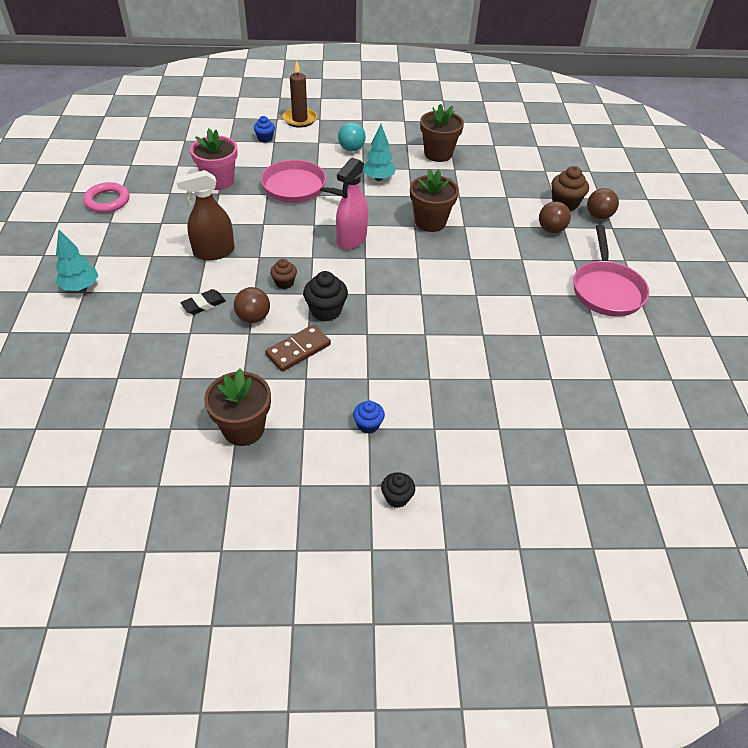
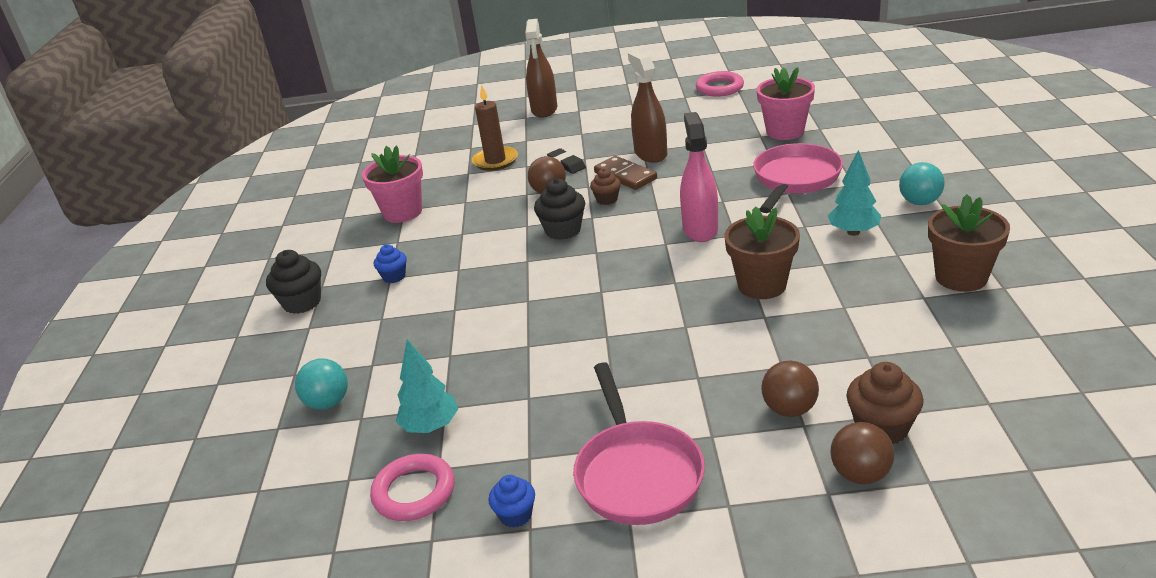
camera: 95 degrees right, 15 degrees down
turquoise tree [56,229,98,291] -> turquoise tree moved to [396,340,458,433]
brown flower pot [204,368,271,446] -> pink flower pot [362,145,423,223]
blue cupcake [254,116,275,143] -> blue cupcake moved to [488,475,535,528]
brown domino [265,324,331,372] -> brown domino moved to [594,156,657,190]
brown candle [282,61,317,128] -> brown candle moved to [472,85,518,171]
pink spray bottle [336,158,368,250] -> pink spray bottle turned 60 degrees clockwise [680,112,718,242]
black cupcake [381,472,415,508] -> black cupcake [266,250,321,314], size x1.61
pink pan [573,225,649,317] -> pink pan turned 105 degrees counterclockwise [573,362,705,525]
none -> turquoise ball [295,359,348,410]
none -> pink ring [370,454,454,521]
none -> brown spray bottle [525,19,557,118]

